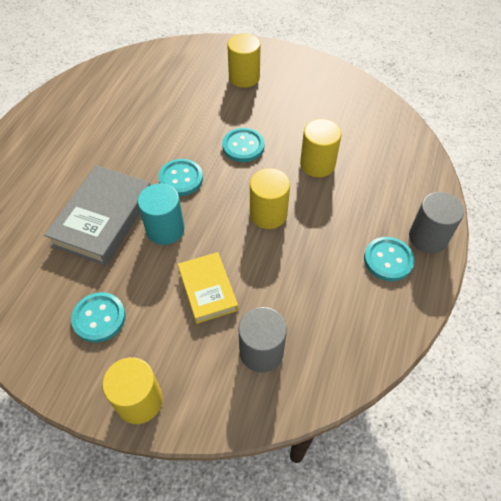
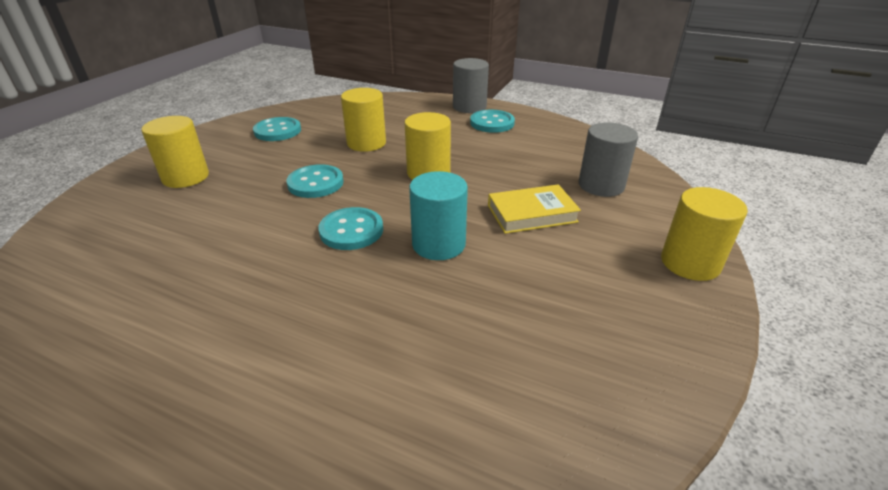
camera: 85 degrees left, 20 degrees down
grey book [44,165,151,266] -> none
turquoise button [71,292,125,343] -> turquoise button moved to [253,117,301,141]

